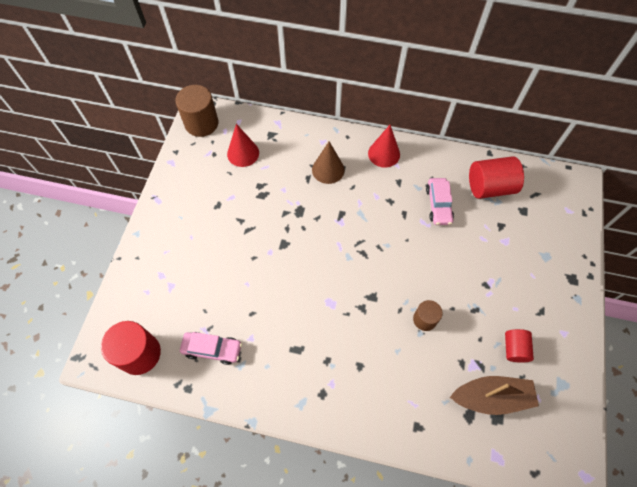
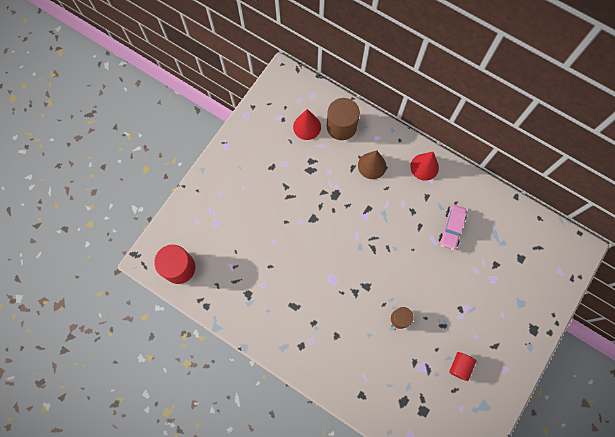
camera: 20 degrees right, 10 degrees up
brown cylinder [175,85,218,137] -> brown cylinder moved to [327,98,360,140]
pink car [180,332,242,365] -> none
brown boat [450,376,539,415] -> none
red cylinder [469,156,524,199] -> none

